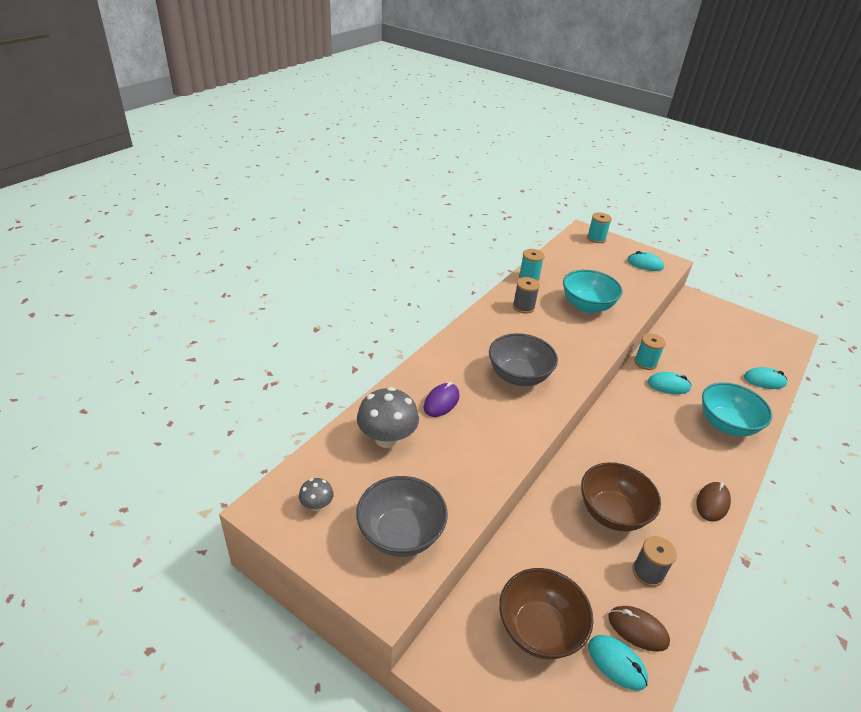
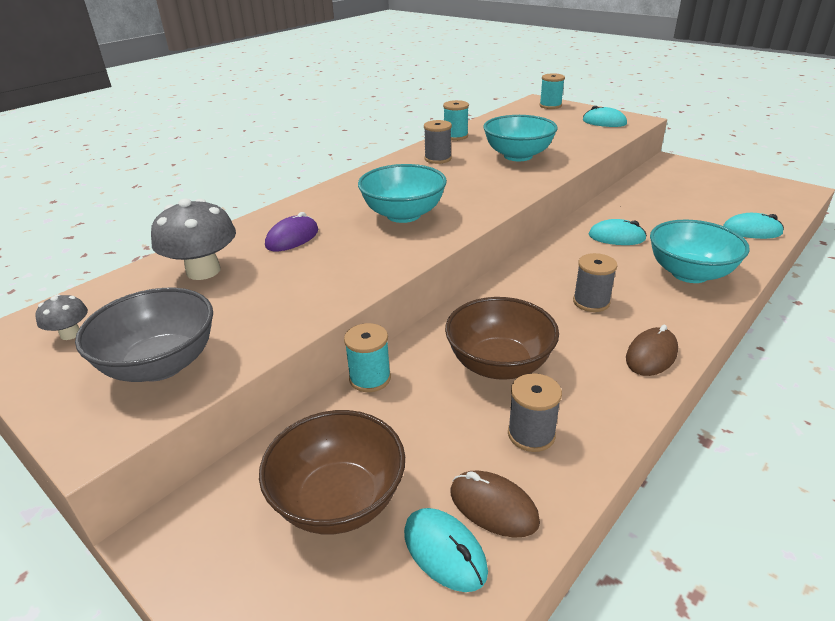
camera: 10 degrees right, 5 degrees down
grey bowl [489,333,558,386] -> turquoise bowl [358,164,447,223]
turquoise spool [634,333,666,370] -> turquoise spool moved to [344,323,391,392]
none -> grey spool [573,253,617,312]

